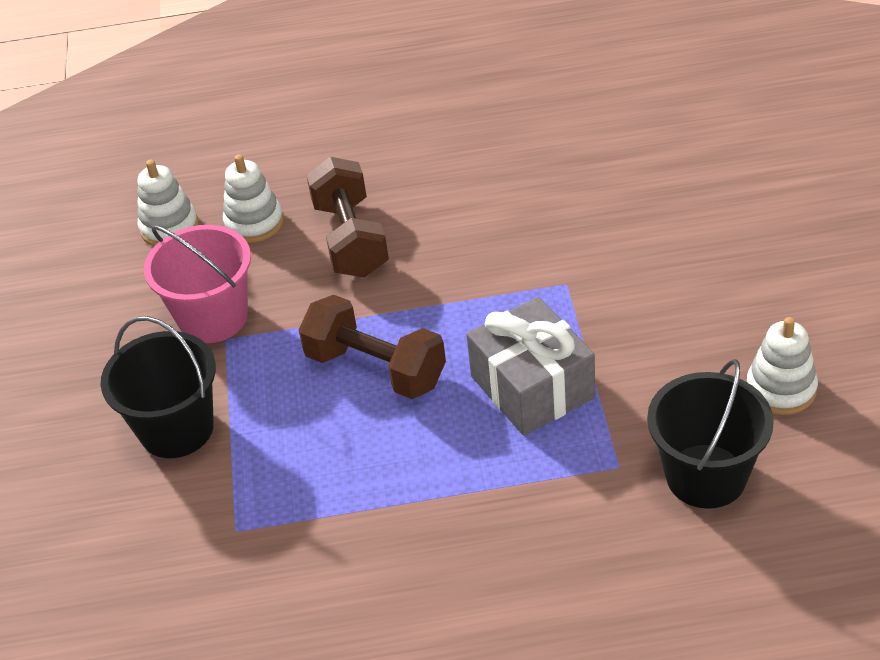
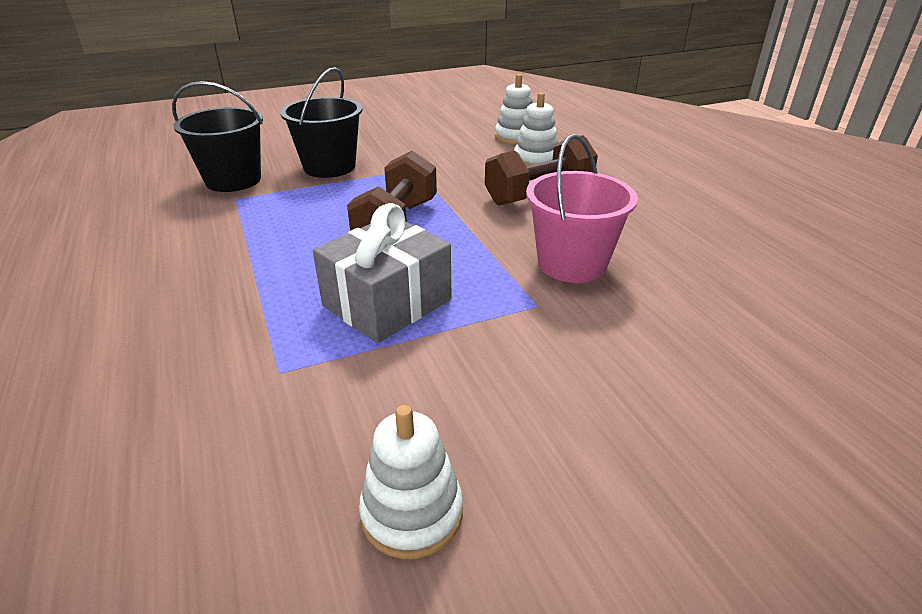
camera: 70 degrees right, 10 degrees down
pink bucket [144,225,251,343] -> pink bucket moved to [526,134,638,283]
black bucket [647,359,774,509] -> black bucket moved to [172,81,263,192]

